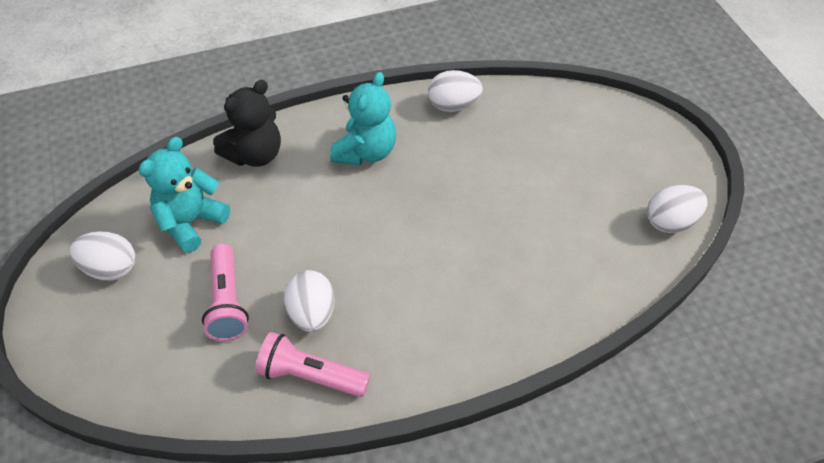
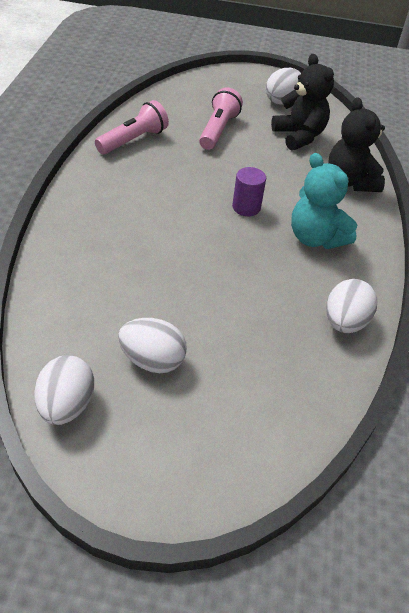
camera: 115 degrees right, 5 degrees down
turquoise teddy bear [138,137,230,253] -> black teddy bear [271,54,334,151]
pink flashlight [202,244,249,341] -> pink flashlight turned 90 degrees clockwise [199,87,243,150]
white egg [284,270,335,332] -> white egg moved to [118,318,187,373]
none -> purple cylinder [232,167,266,216]

